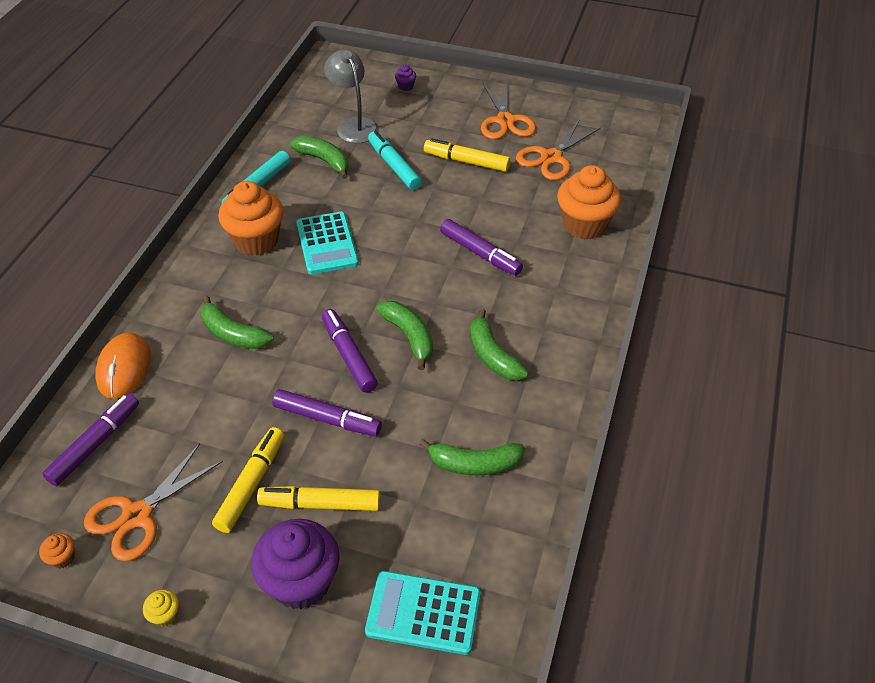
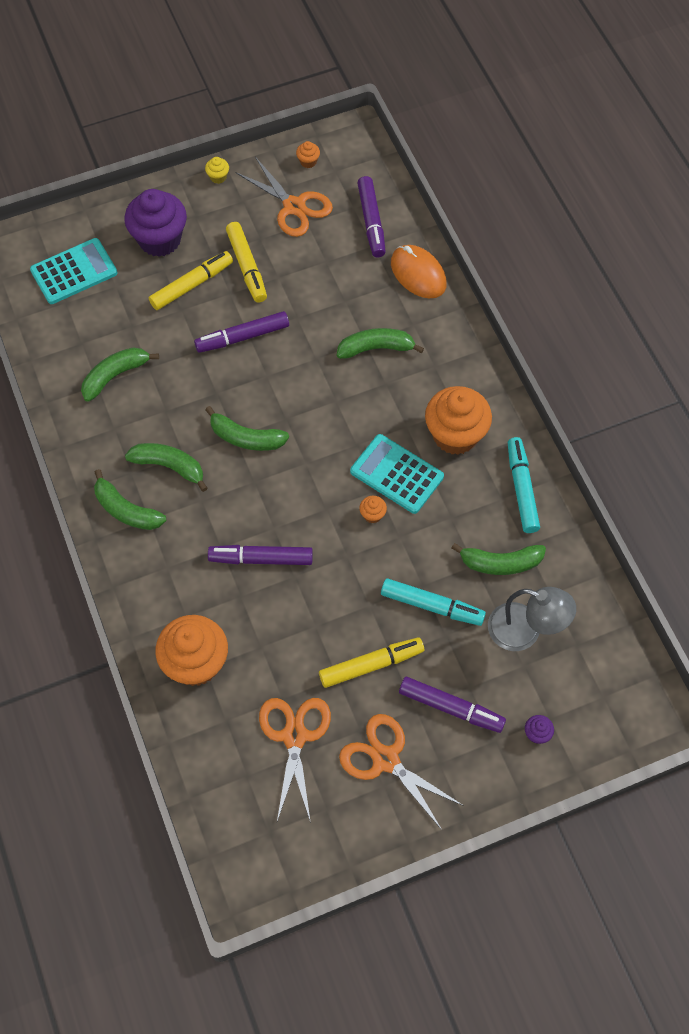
camera: 140 degrees right, 15 degrees up
orange scissors [84,443,223,561] -> orange scissors turned 135 degrees clockwise [235,157,333,237]
purple marker [321,309,378,393] -> purple marker moved to [399,677,506,733]
none -> green banana [94,469,166,530]
none -> orange cupcake [359,496,387,523]

